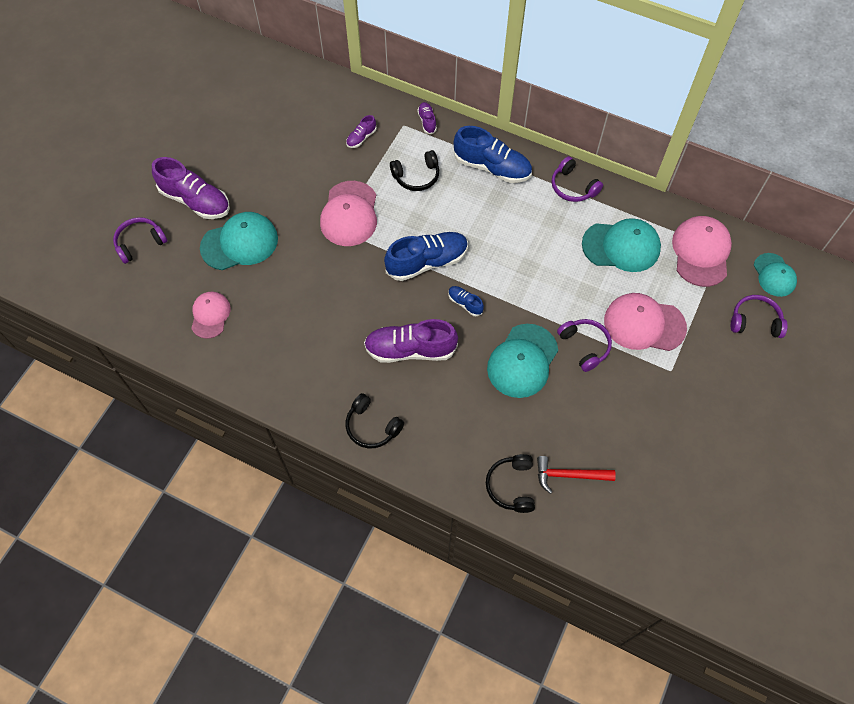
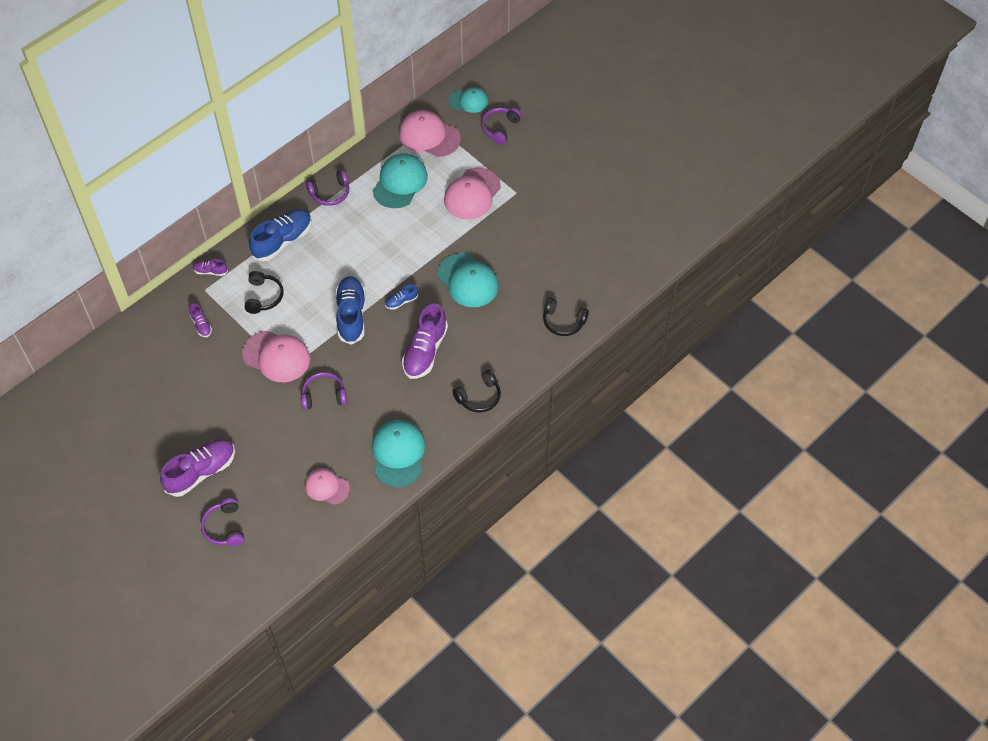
camera: 70 degrees left, 5 degrees down
turquoise cap [200,212,278,270] -> turquoise cap moved to [372,420,425,487]
red hammer [537,456,616,494] -> none
purple headphones [557,319,612,372] -> purple headphones moved to [301,372,347,410]

